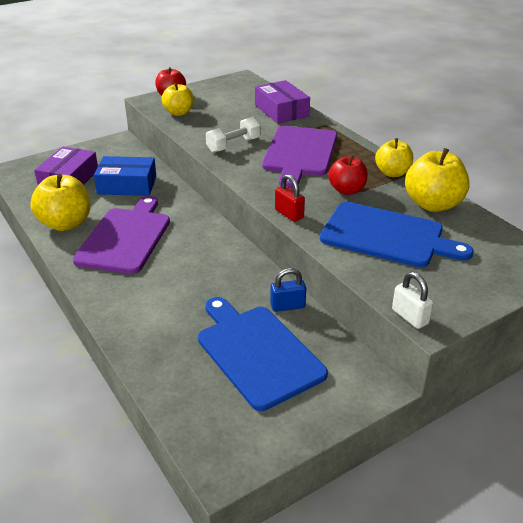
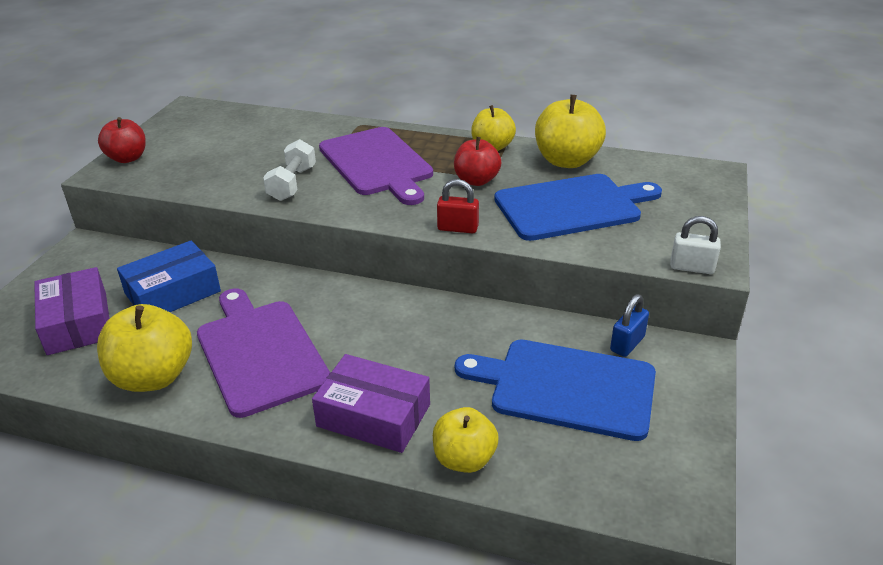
camera: 40 degrees left, 0 degrees up
yellow apple [161,83,194,116] -> yellow apple moved to [433,407,499,473]
purple box [255,80,310,124] -> purple box moved to [312,354,430,453]
blue padlock [270,268,306,312] -> blue padlock moved to [610,294,649,357]

